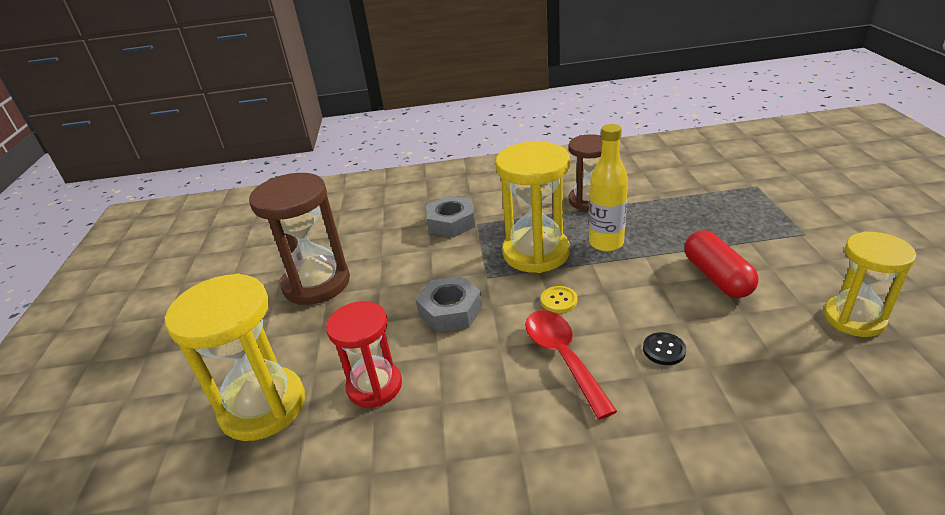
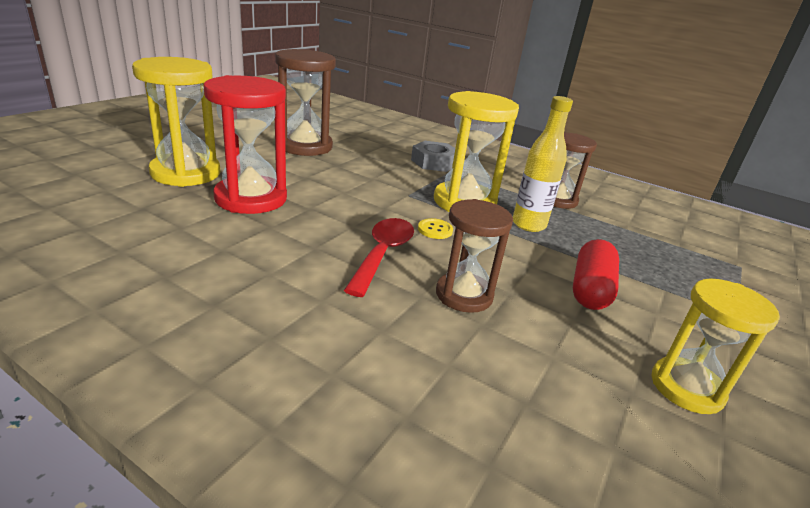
camera: 30 degrees right, 5 degrees down
red hourglass [326,301,402,408] -> red hourglass [203,75,287,214], size x1.51
grey nut [416,276,483,332] -> none
black button [643,332,686,365] -> brown hourglass [436,199,513,313]

